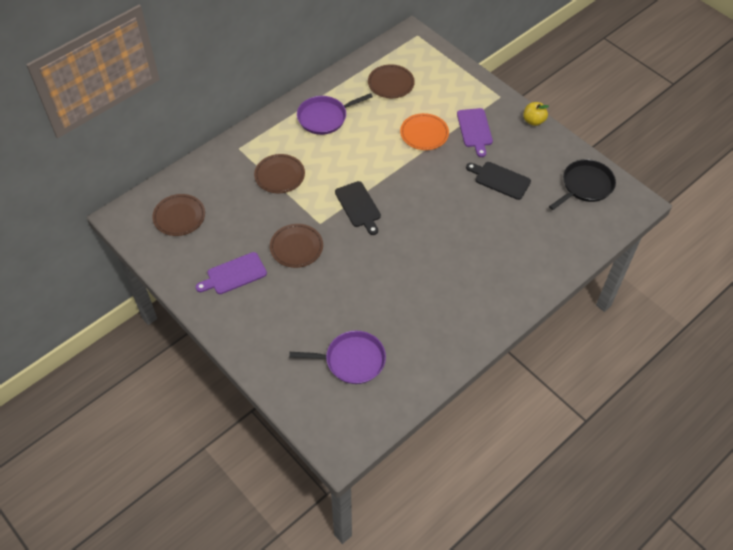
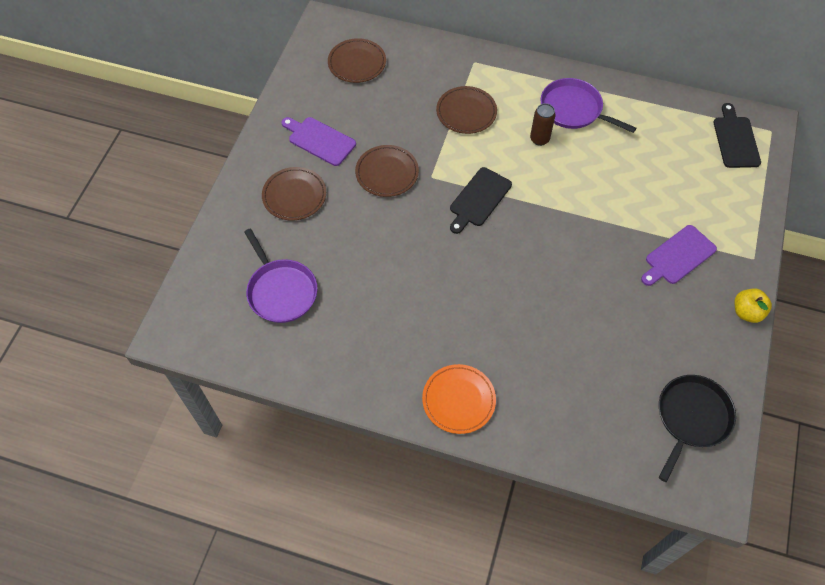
camera: 60 degrees right, 5 degrees up
brown plate [368,64,415,98] -> brown plate moved to [262,167,326,221]
orange plate [400,113,449,150] -> orange plate moved to [422,364,496,434]
black cutting board [466,162,531,200] -> black cutting board moved to [714,103,761,168]
black pan [549,159,616,210] -> black pan turned 75 degrees counterclockwise [659,375,736,482]
none -> brown can [530,103,555,146]

